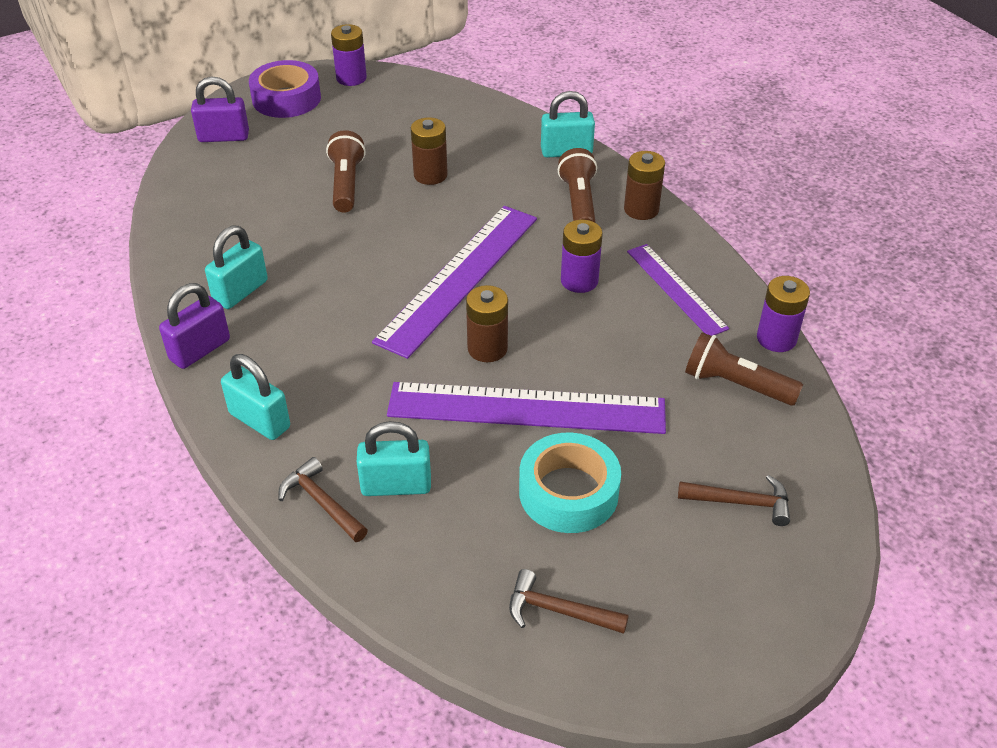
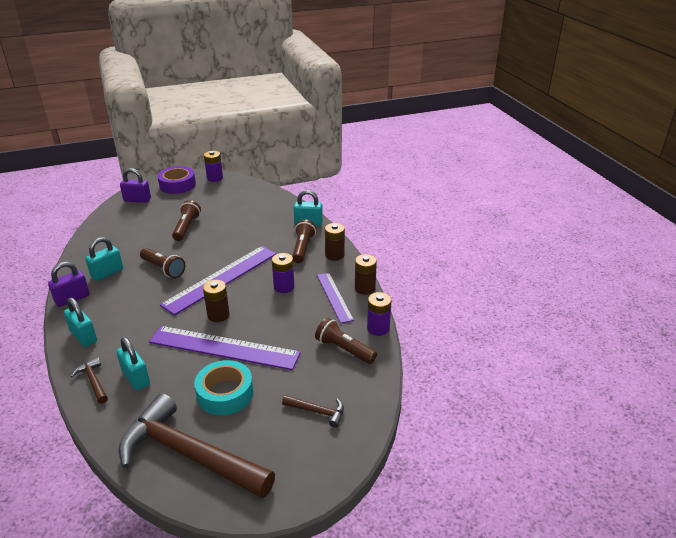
camera: 10 degrees right, 10 degrees down
turquoise padlock [357,421,431,496] -> turquoise padlock turned 45 degrees clockwise [116,337,150,390]
brown battery [411,117,448,185] -> brown battery moved to [355,254,377,295]
brown hammer [509,569,629,634] -> brown hammer [118,393,275,498], size x2.42
none -> brown flashlight [140,248,185,278]

